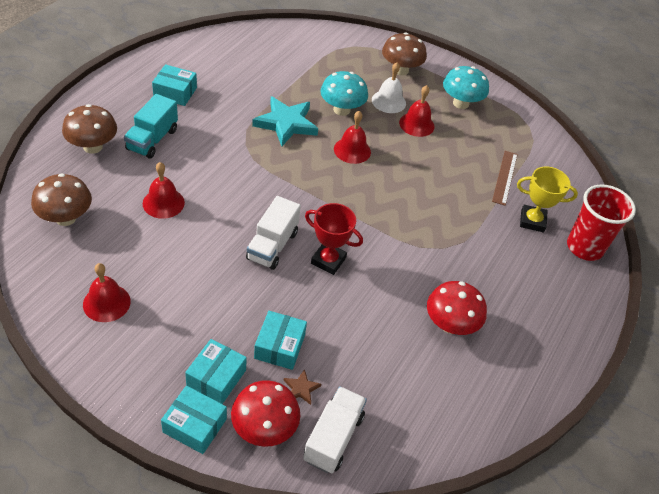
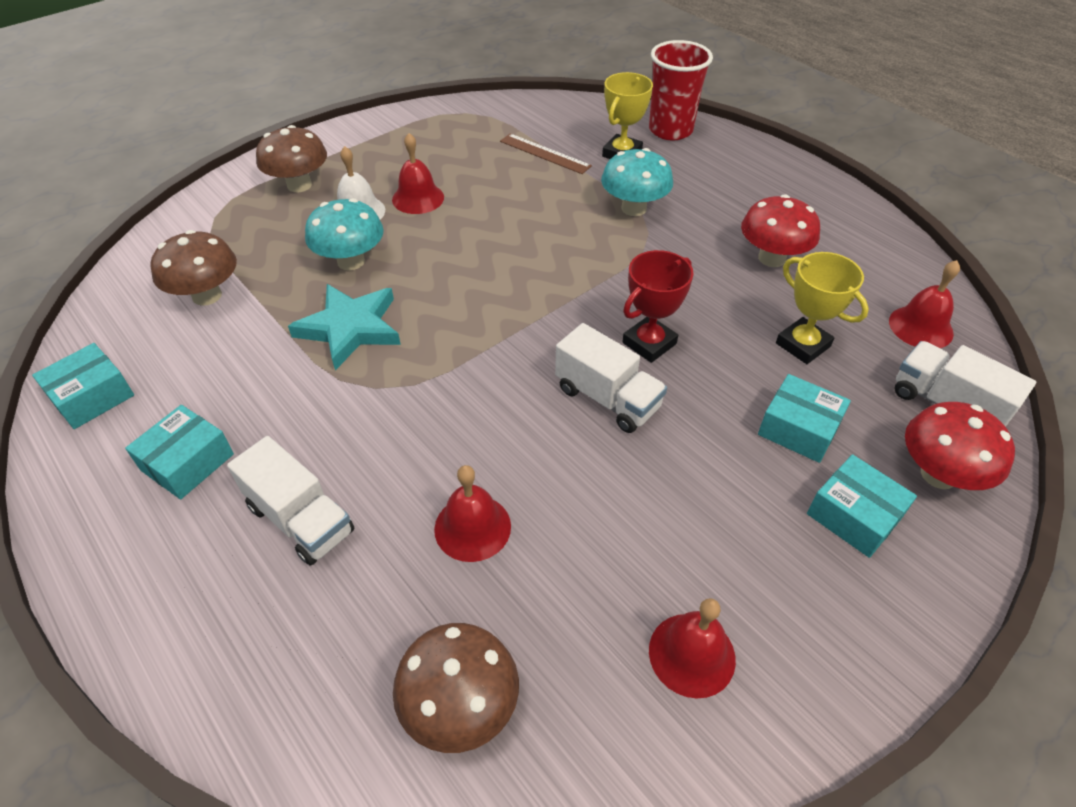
camera: 65 degrees left, 0 degrees up
brown mushroom [62,104,117,154] -> brown mushroom moved to [151,230,237,306]
turquoise truck [124,94,178,159] -> white truck [227,436,355,566]
turquoise box [161,386,227,454] -> turquoise box moved to [32,343,134,429]
brown star [284,369,321,405] -> none
red bell [334,111,371,164] -> red bell moved to [889,260,960,348]
turquoise mushroom [443,66,489,109] -> turquoise mushroom moved to [601,148,673,216]
none -> yellow trophy [776,252,869,364]

